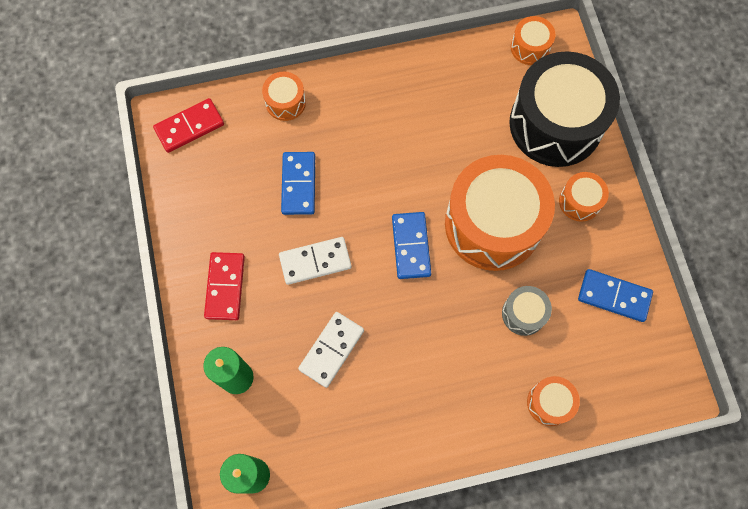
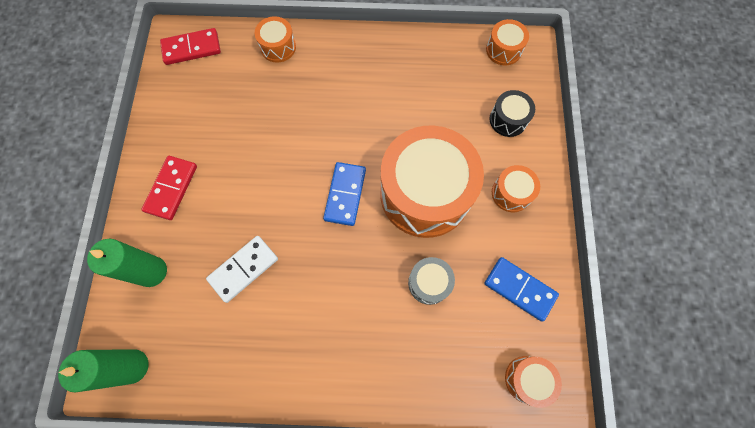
camera: 15 degrees right, 0 degrees up
white domino [279,237,352,285] -> none
blue domino [281,152,315,215] -> none
black drum [509,51,620,167] -> black drum [489,90,535,137], size x0.44
orange drum [527,376,580,426] -> orange drum moved to [505,356,562,408]

